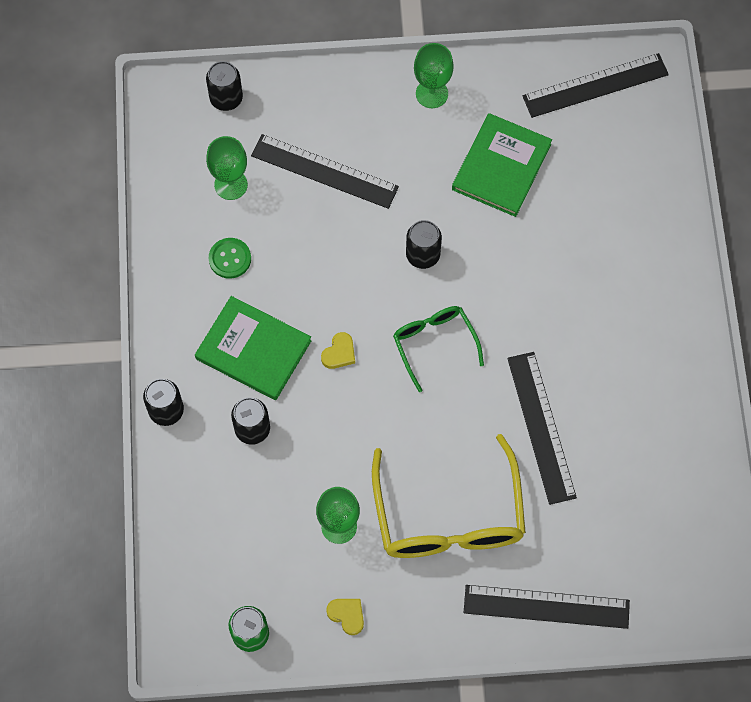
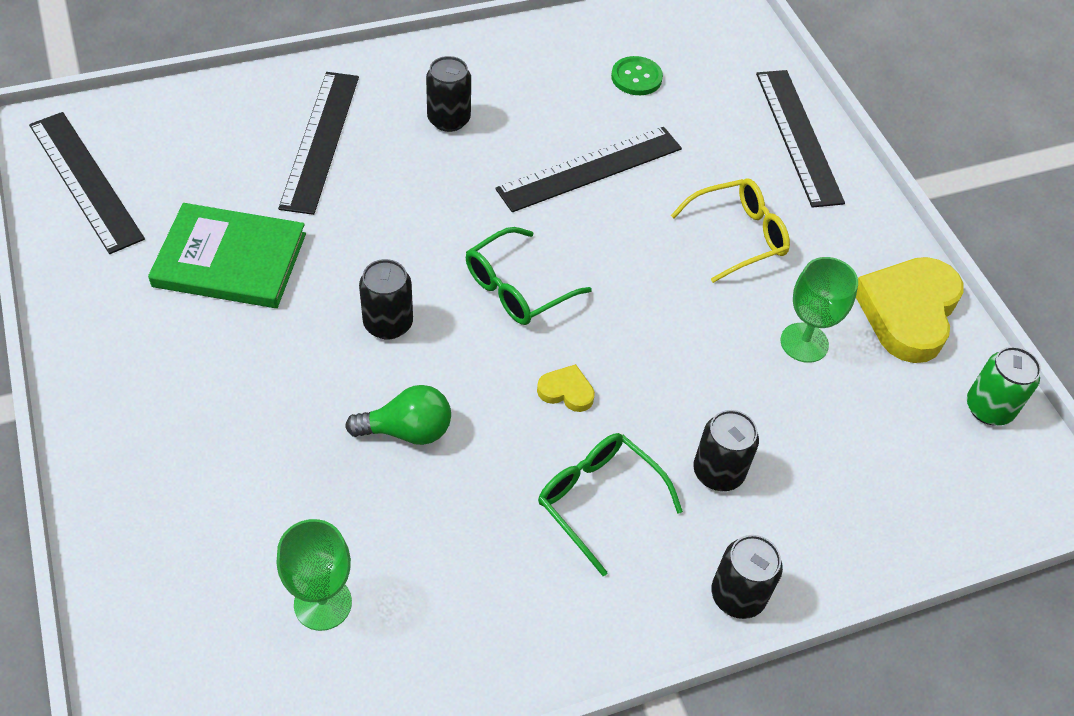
camera: 110 degrees left, 15 degrees down
green book [195,296,312,400] -> green glasses [538,433,683,576]
black can [206,61,243,111] -> black can moved to [426,56,471,132]
green button [209,238,251,279] -> green button moved to [611,56,663,95]
black ruler [251,134,399,209] -> black ruler moved to [278,72,359,215]
yellow heart [326,599,364,635] -> yellow heart [856,257,964,363], size x2.25
yellow glasses [372,434,526,558] -> yellow glasses [671,178,790,283], size x0.56
green goblet [414,43,454,108] -> none
none -> green light bulb [345,385,451,445]

